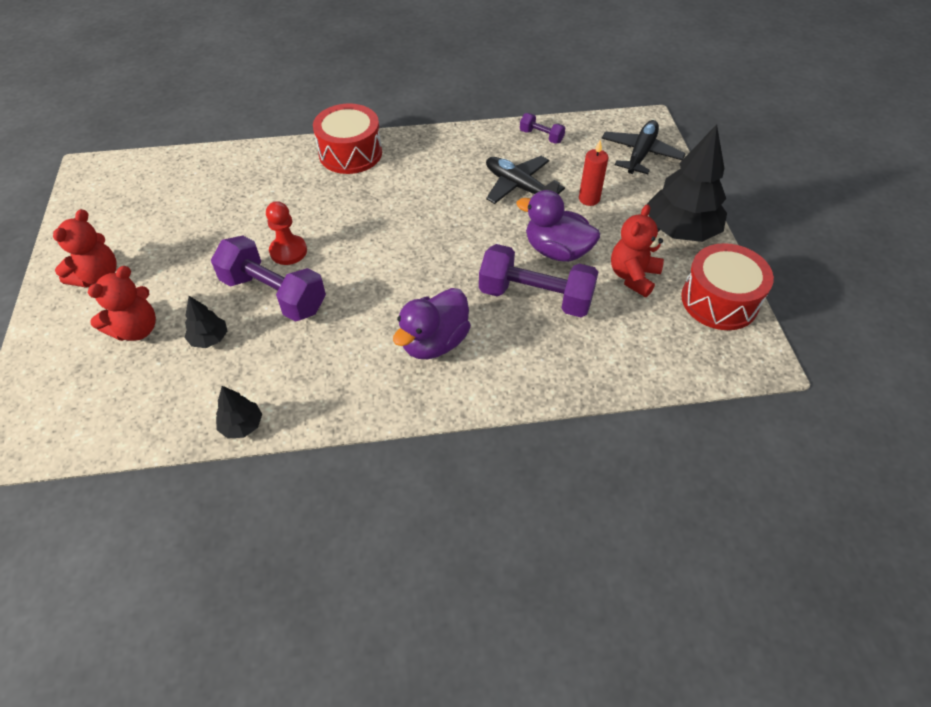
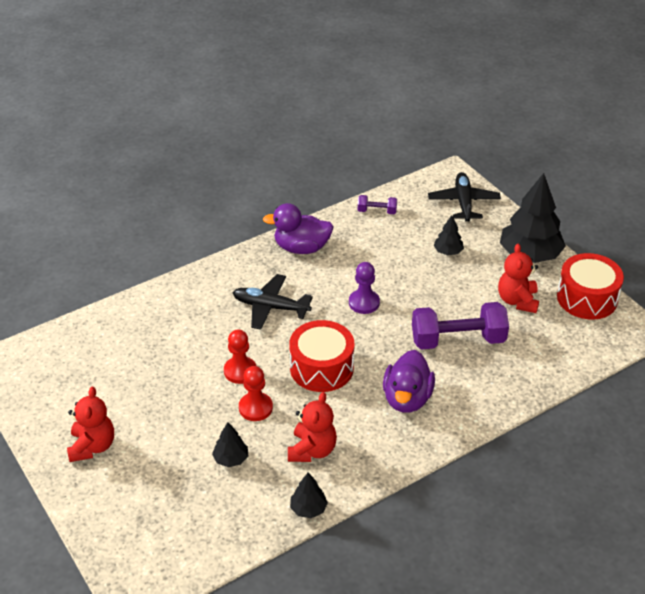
camera: 25 degrees left, 10 degrees down
red teddy bear [88,266,156,341] -> red teddy bear moved to [288,392,337,462]
purple dumbbell [211,236,326,322] -> red pawn [239,366,273,421]
red drum [313,104,382,174] -> red drum moved to [289,320,354,392]
black plane [486,156,565,204] -> black plane moved to [233,274,313,330]
purple duck [516,190,600,262] -> purple duck moved to [263,203,334,254]
red candle [579,140,608,206] -> black tree [433,215,464,255]
none -> purple pawn [349,262,380,314]

